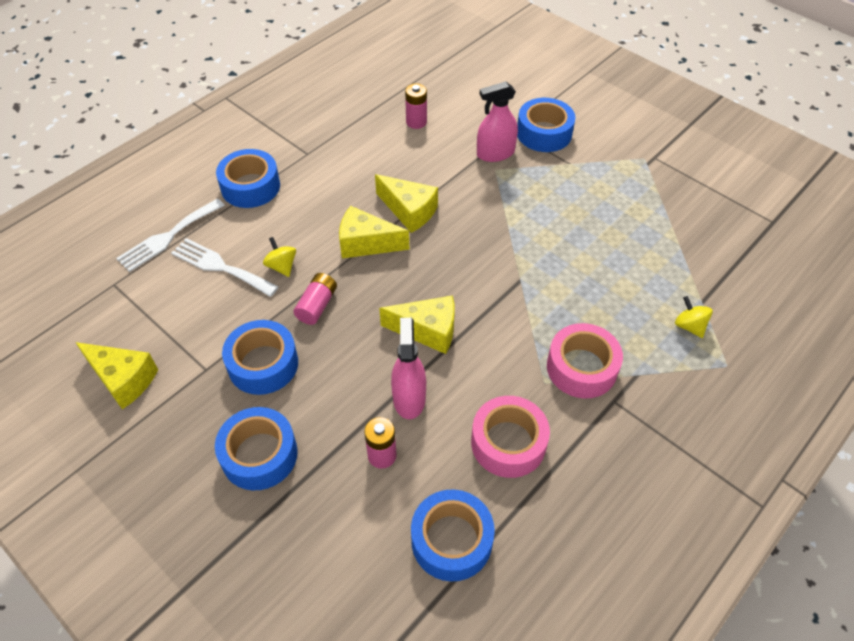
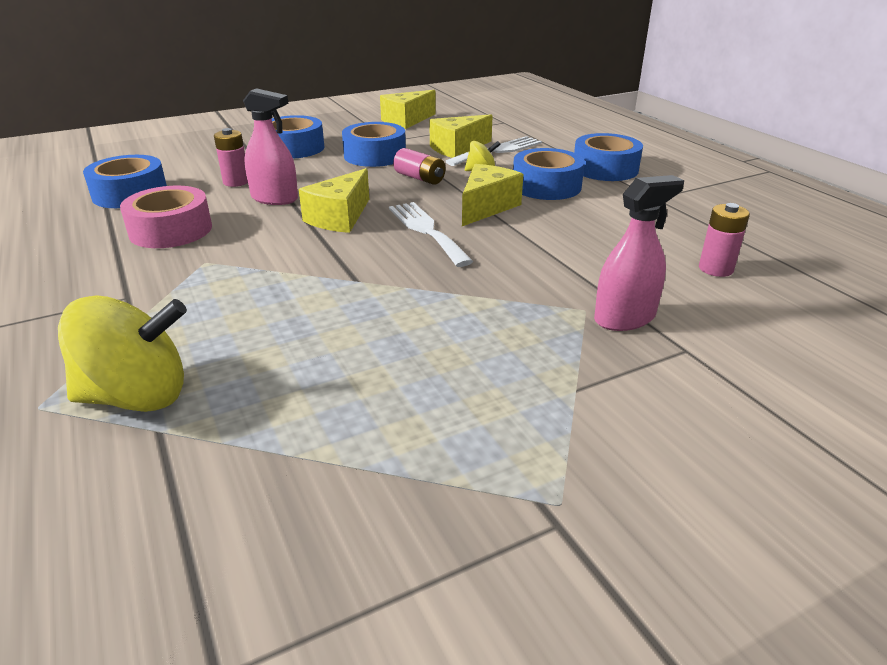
camera: 110 degrees right, 20 degrees down
white fork [116,199,225,272] -> white fork moved to [389,202,473,267]
yellow cheese [375,174,438,233] -> yellow cheese moved to [429,114,493,158]
pink spray bottle [477,81,518,162] -> pink spray bottle turned 60 degrees clockwise [594,175,684,331]
blue tape [517,98,575,152] -> blue tape moved to [513,148,585,200]
pink tape [547,323,623,398] -> none
yellow spinning top [675,296,713,338] -> yellow spinning top [58,295,187,412], size x2.01

